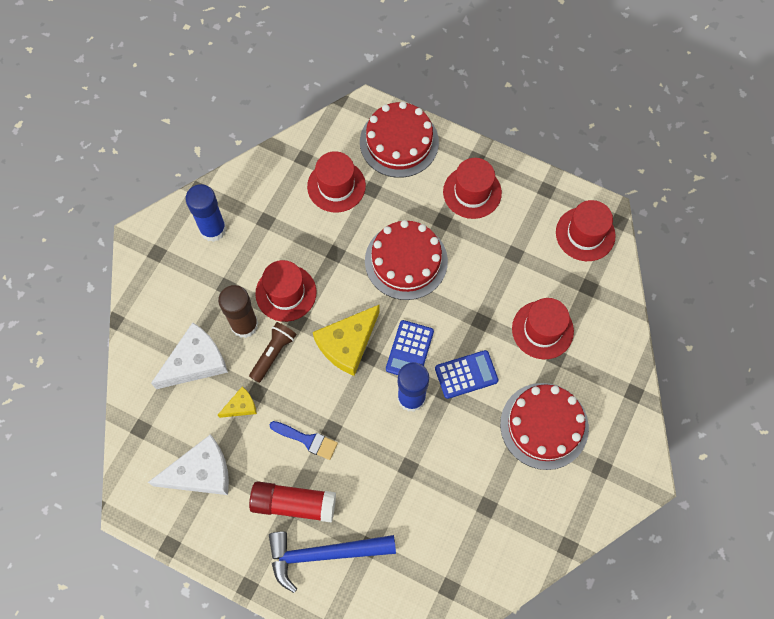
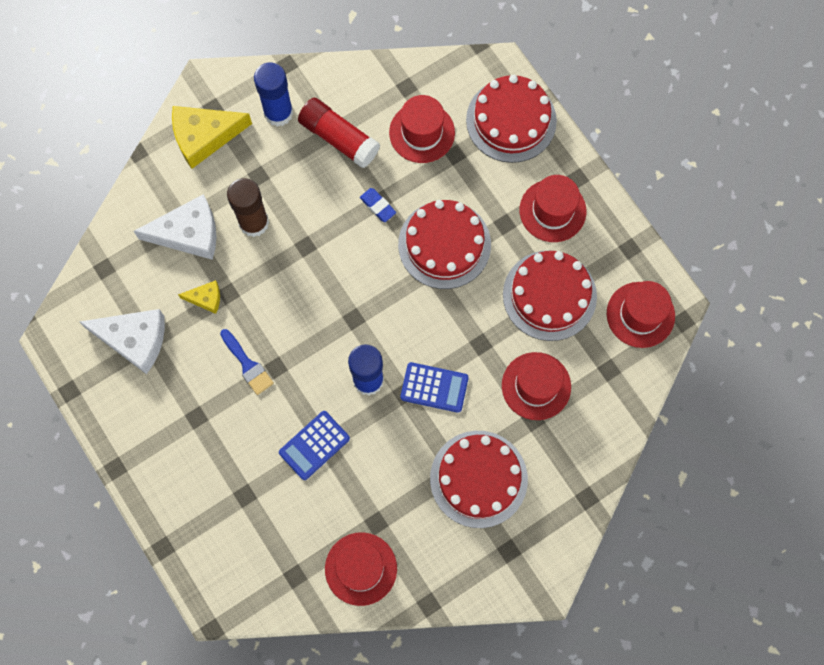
camera: 30 degrees right, 5 degrees up
brown flashlight [249,322,297,383] -> none
red glue stick [249,481,336,523] -> red glue stick moved to [298,98,380,168]
red hat [255,260,316,322] -> red hat moved to [325,532,397,606]
blue hammer [269,532,396,593] -> none
yellow cheese [313,305,380,376] -> yellow cheese moved to [172,106,252,169]
blue calculator [386,320,434,375] -> blue calculator moved to [279,411,350,480]
none -> blue eraser [360,188,396,222]
none -> red cake [503,250,597,341]

